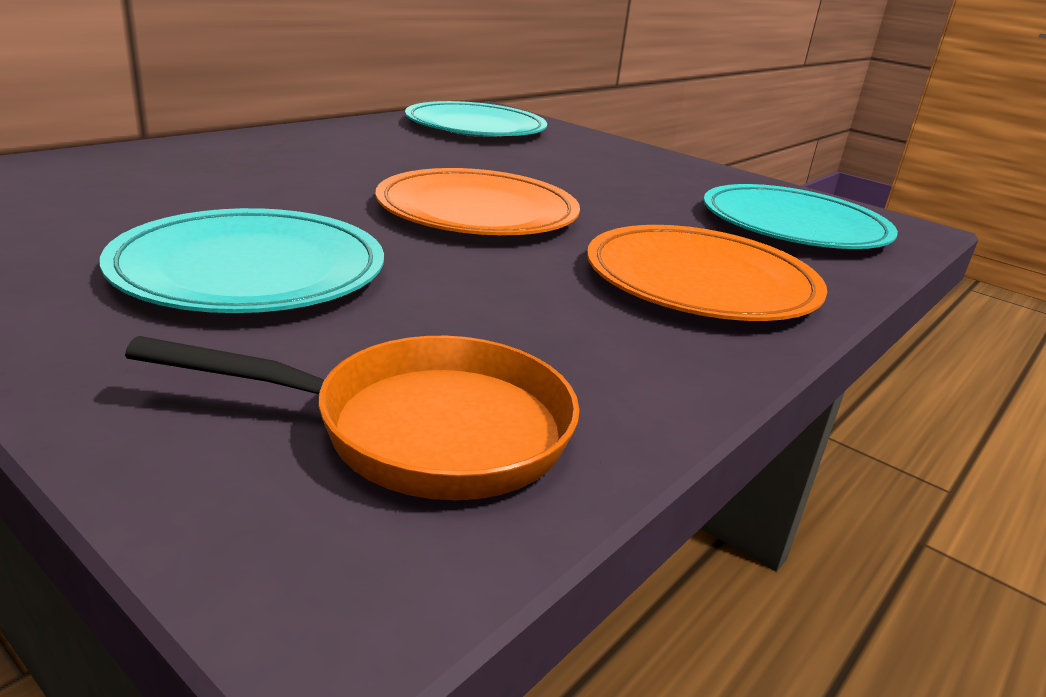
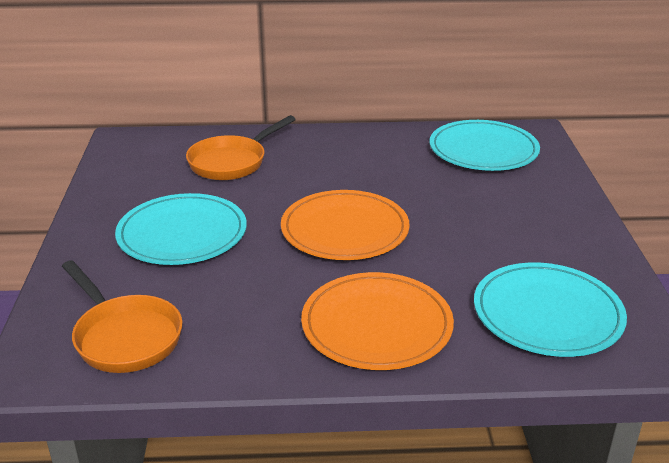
camera: 50 degrees right, 5 degrees up
none -> orange pan [186,115,296,180]

